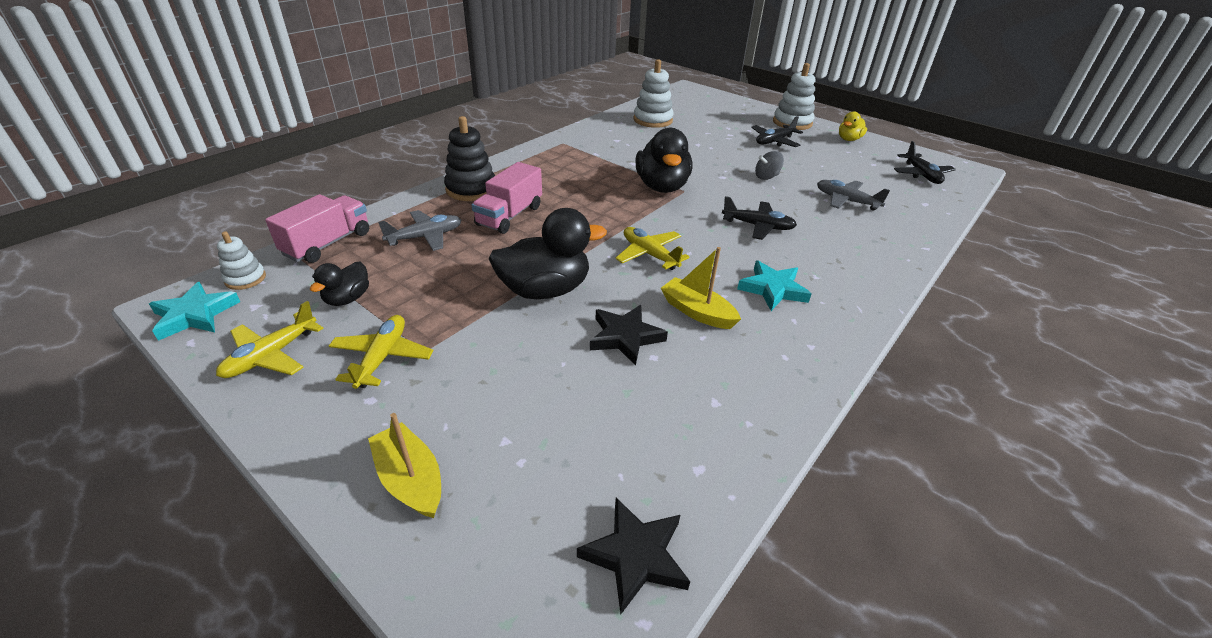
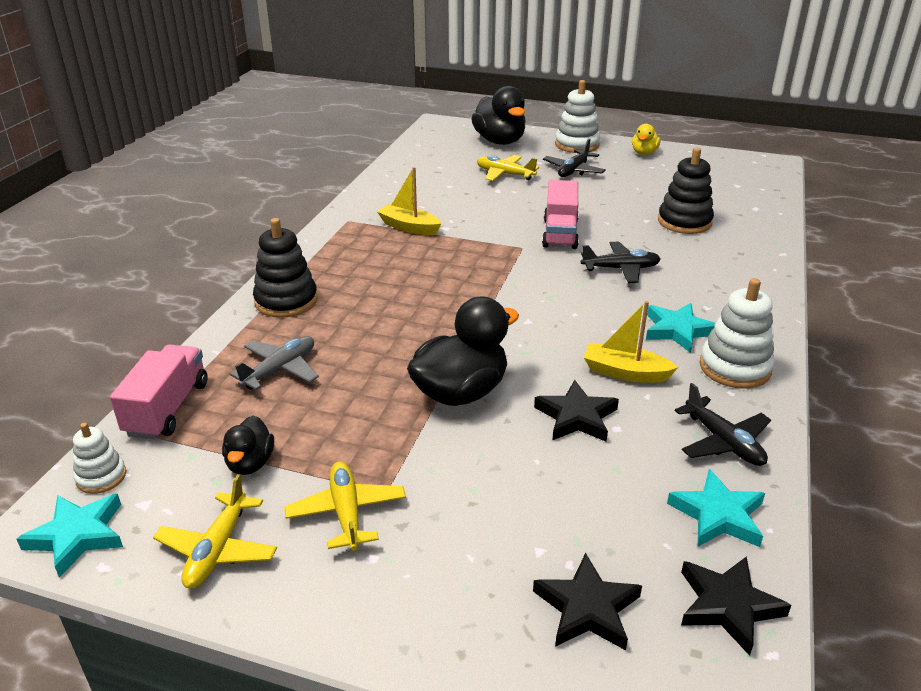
camera: 20 degrees left, 5 degrees down
yellow boat [368,413,441,518] -> yellow boat moved to [377,167,441,235]
pink truck [472,162,542,234] -> pink truck moved to [542,180,579,249]
yellow plane [615,227,690,270] -> yellow plane moved to [477,155,539,181]
white stacking toy [633,59,674,128] -> white stacking toy moved to [699,278,775,389]
black duck [635,128,692,193] -> black duck moved to [471,86,526,145]
grey spinning top [755,151,784,180] -> none
grey plane [817,180,890,211] -> black stacking toy [658,148,714,234]
black plane [894,141,956,184] -> black plane moved to [675,383,771,466]
none -> black star [533,553,642,650]
none -> turquoise star [667,469,765,547]

